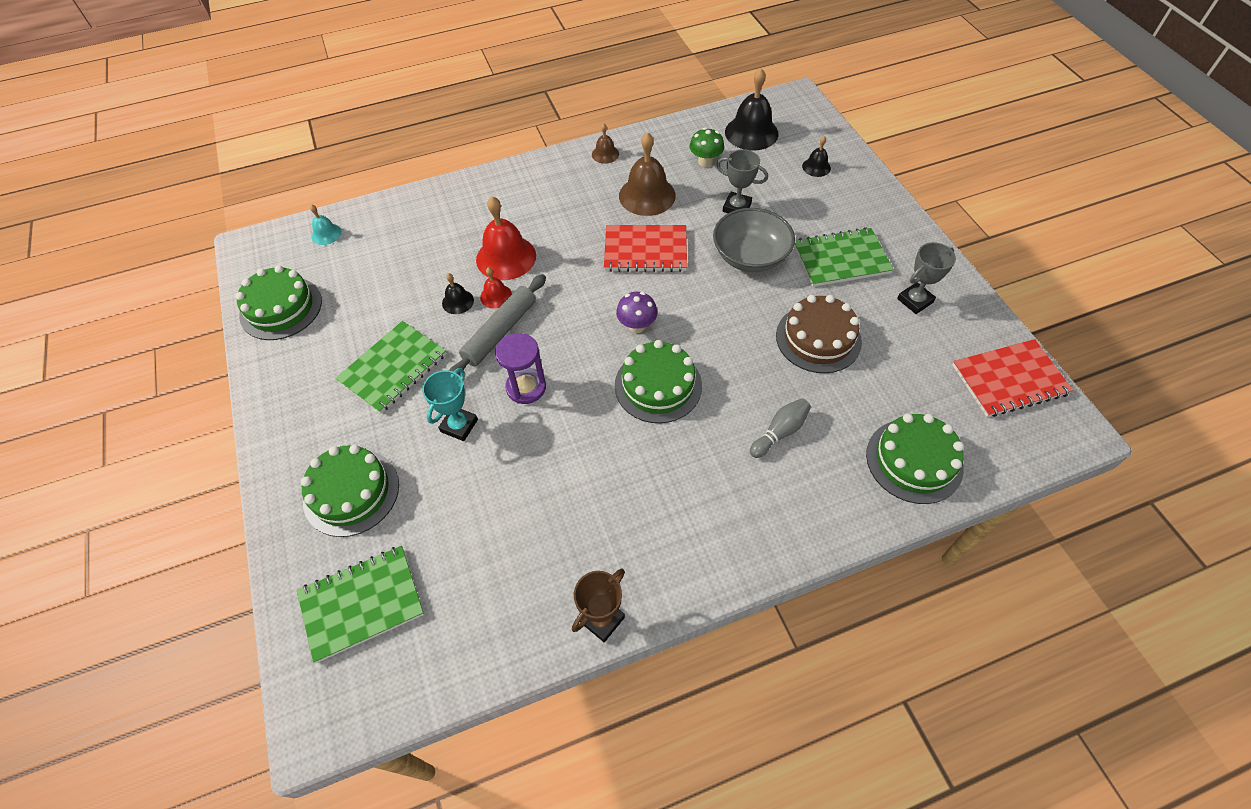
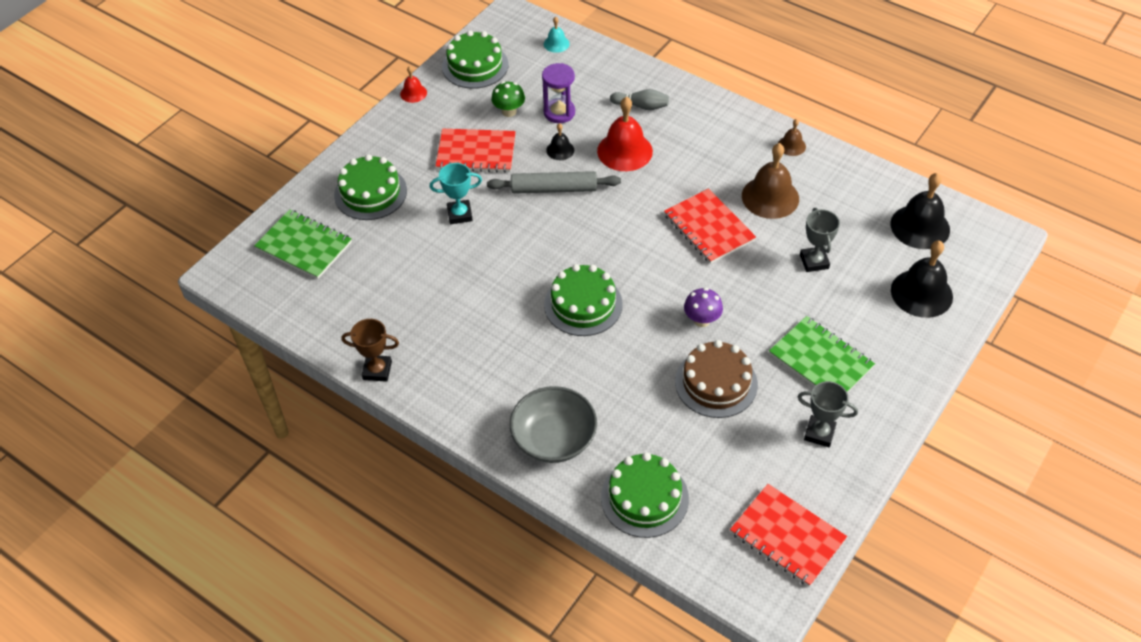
camera: 55 degrees right, 5 degrees down
green notebook [335,321,446,413] -> red notebook [435,129,516,173]
red bell [480,267,512,309] -> red bell moved to [400,66,427,103]
purple hourglass [495,333,546,404] -> purple hourglass moved to [542,63,575,123]
purple mushroom [616,292,657,333] -> purple mushroom moved to [684,288,723,327]
green mushroom [690,128,724,167] -> green mushroom moved to [491,81,525,117]
grey bowl [713,208,795,272] -> grey bowl moved to [510,386,597,463]
grey bowling pin [750,398,811,458] -> grey bowling pin moved to [610,89,669,110]
black bell [802,136,831,177] -> black bell [891,240,953,318], size x1.97

